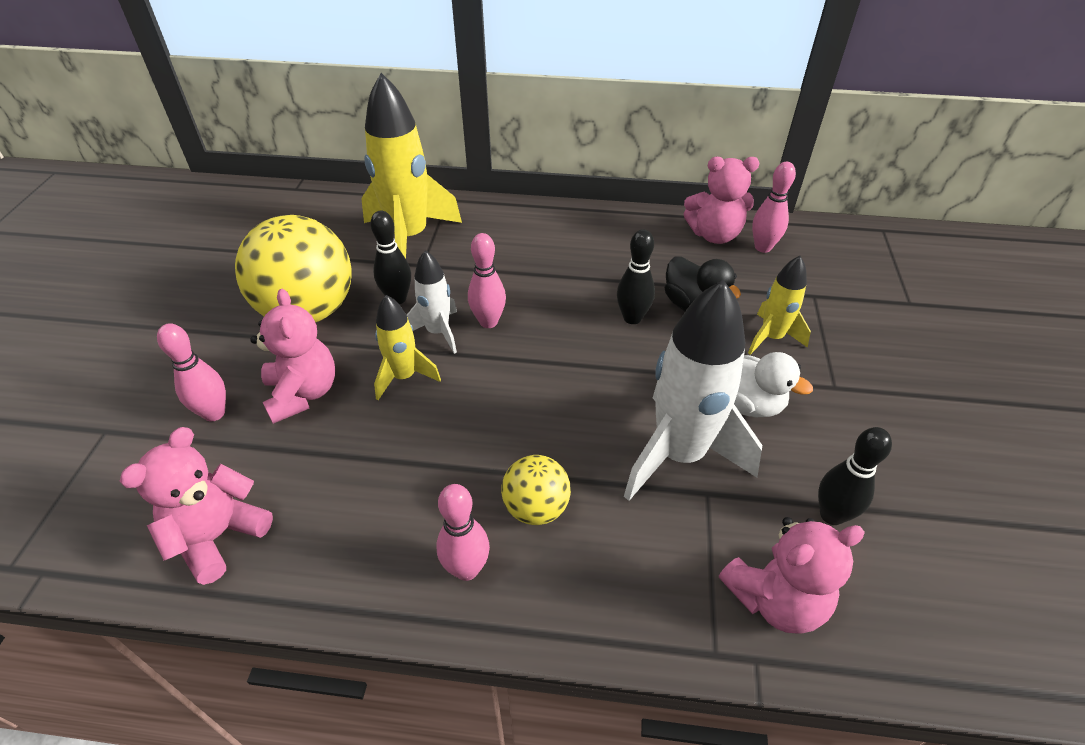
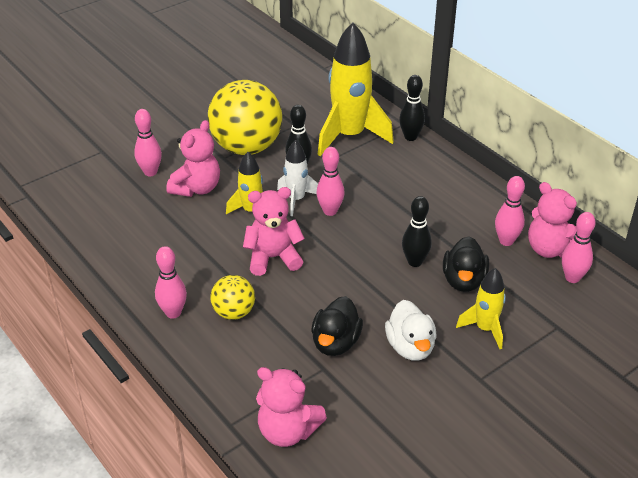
camera: 45 degrees right, 5 degrees down
pink teddy bear [120,427,273,585] -> pink teddy bear moved to [243,187,305,276]
white rocket [624,280,762,501] -> black duck [311,296,363,356]
black bowling pin [818,427,892,525] -> black bowling pin moved to [399,75,425,141]
none -> pink bowling pin [495,176,525,246]

